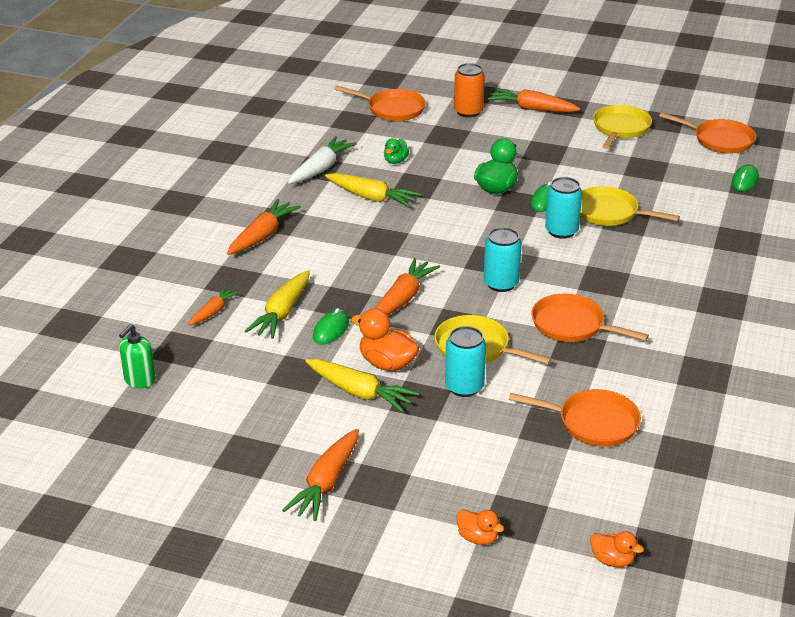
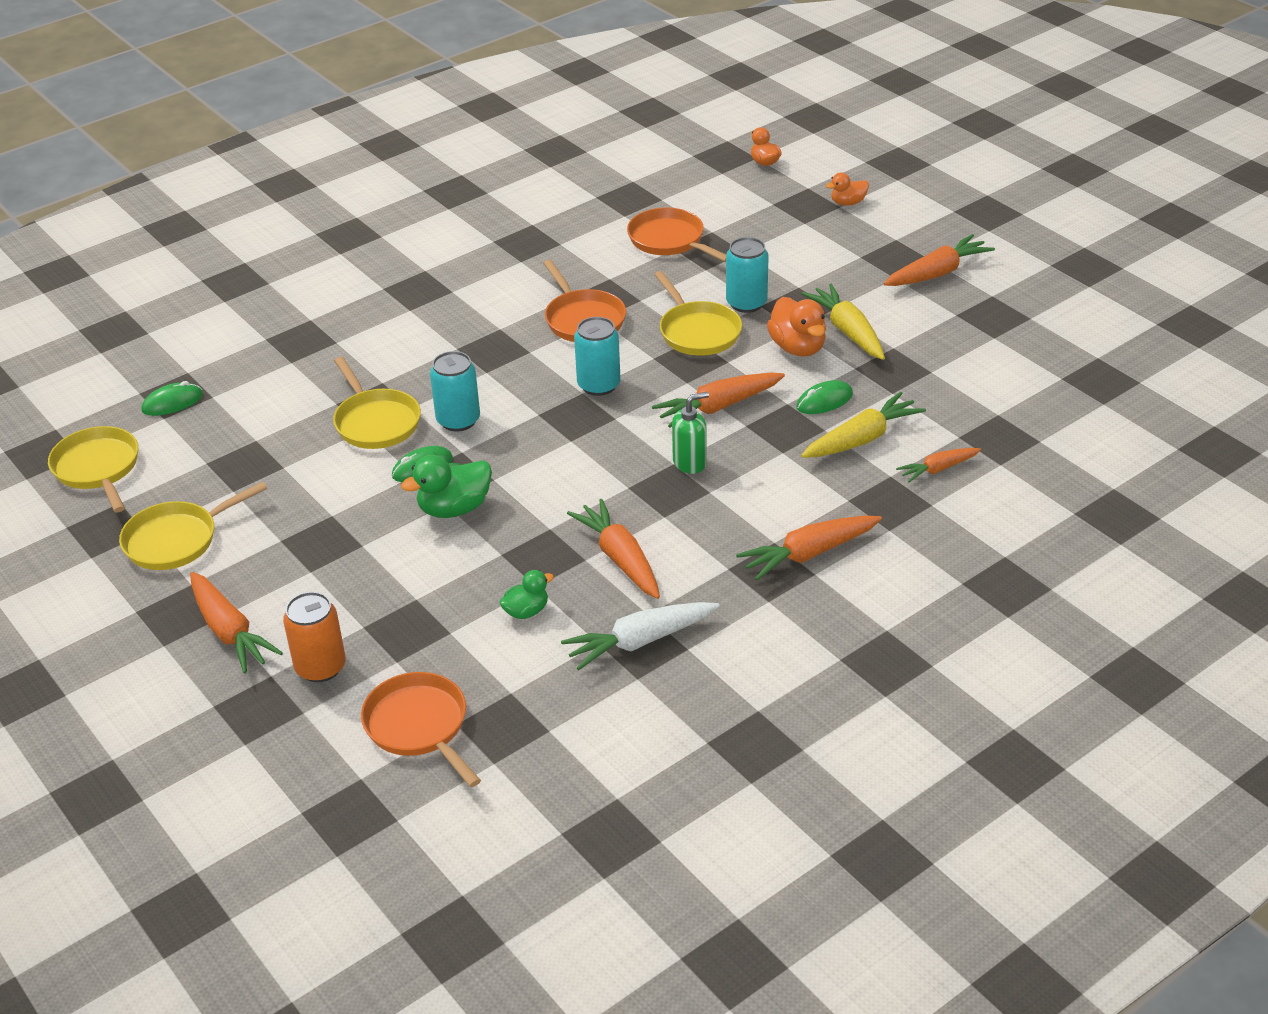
camera: 145 degrees left, 5 degrees up
green soap dispenser [119,324,156,388] -> green soap dispenser moved to [672,392,709,474]
yellow carrot [325,173,422,208] -> orange carrot [567,499,660,599]
orange duck [457,509,504,545] -> orange duck turned 90 degrees counterclockwise [826,173,869,206]
orange pan [659,112,756,154] -> yellow pan [48,426,138,513]

